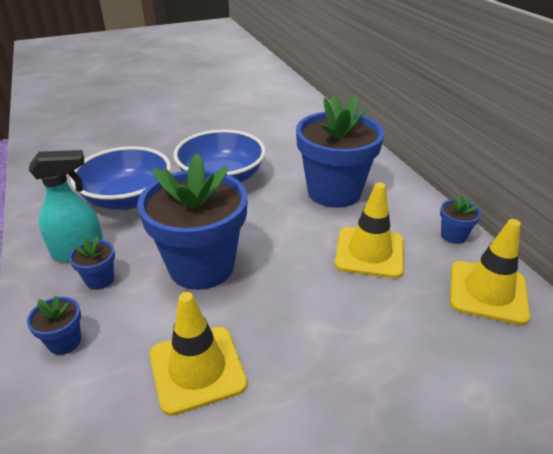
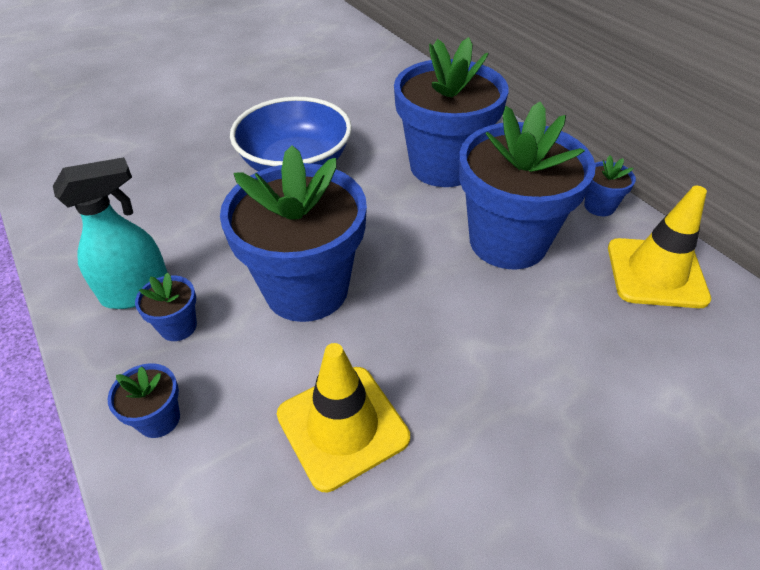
camera: 10 degrees left, 10 degrees up
blue bowl [70,146,171,210] -> none
yellow traffic cone [335,182,404,278] -> blue flower pot [459,102,596,270]

